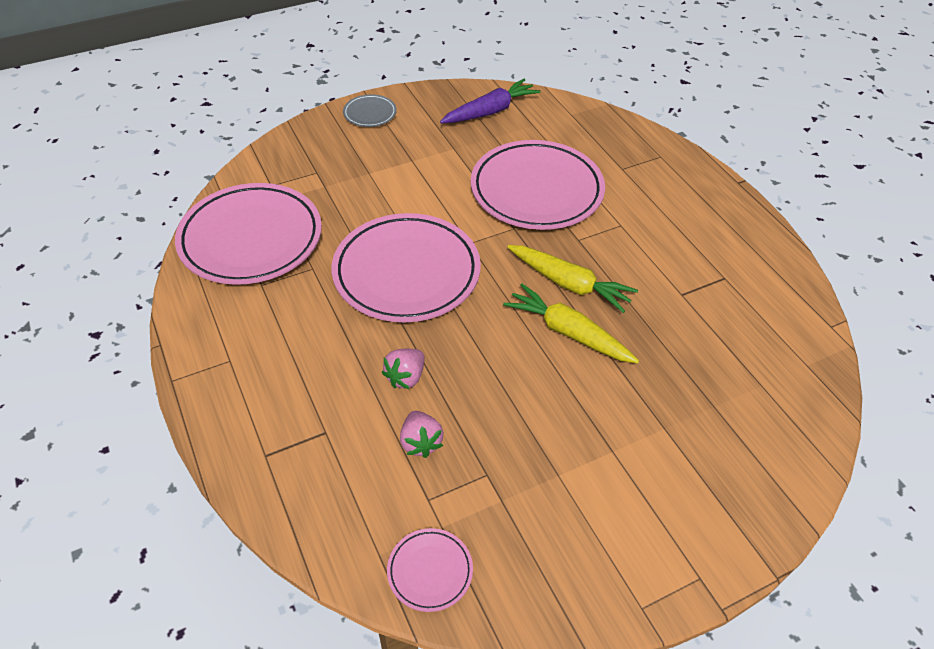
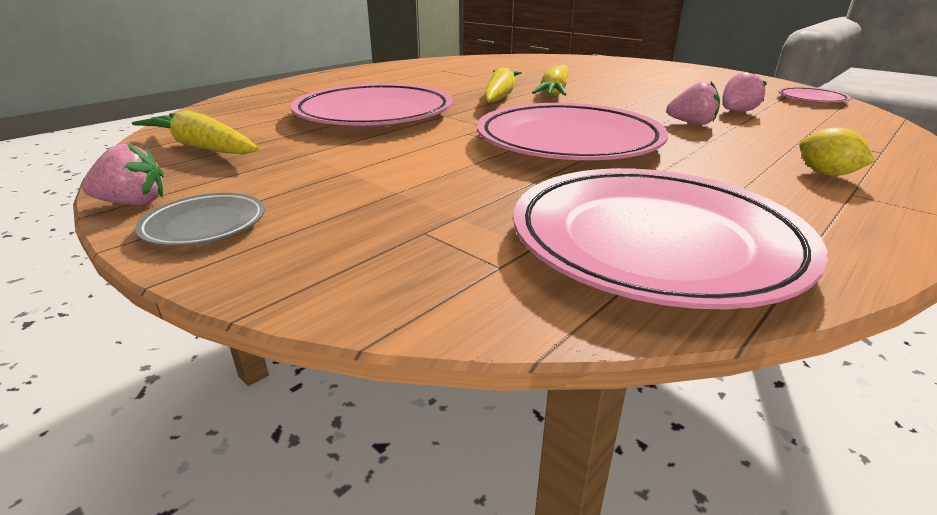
camera: 110 degrees left, 20 degrees down
purple carrot [440,79,541,123] -> yellow carrot [132,110,259,155]
none -> pink strawberry [82,143,164,205]
none -> yellow lemon [799,128,875,176]

